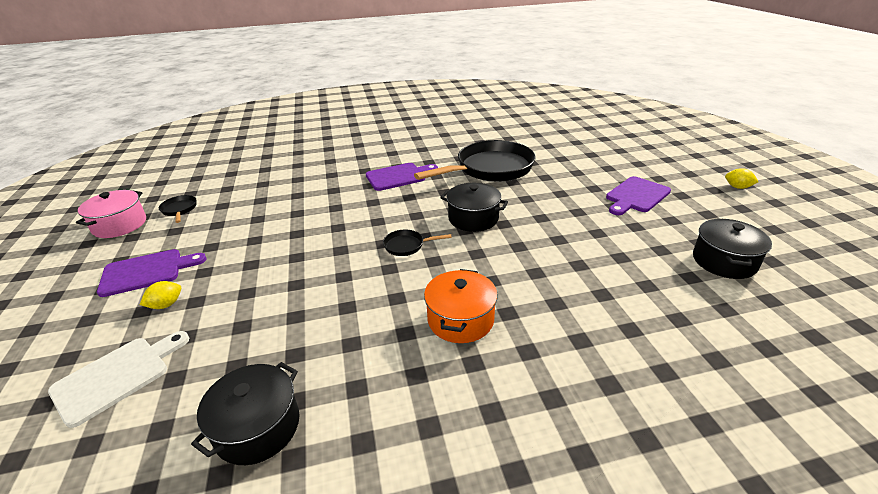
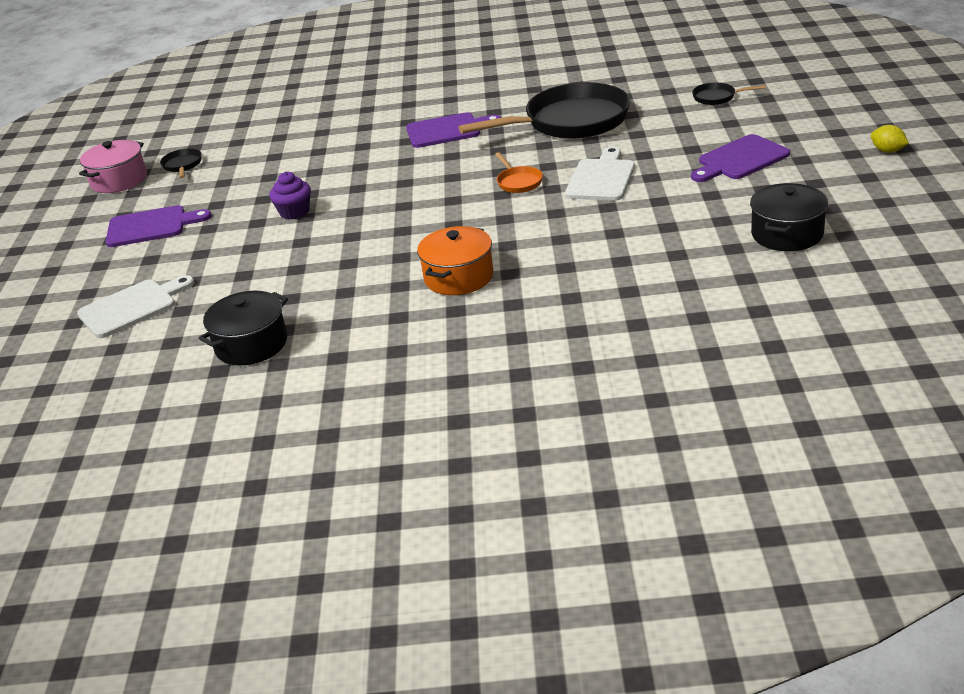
camera: 15 degrees right, 0 degrees up
yellow lemon [140,281,181,309] -> none
black pan [383,230,452,256] -> black pan moved to [692,83,766,105]
black pot [440,183,508,232] -> orange pan [495,152,543,193]
none -> purple cupcake [269,172,311,220]
none -> white cutting board [565,146,635,201]

